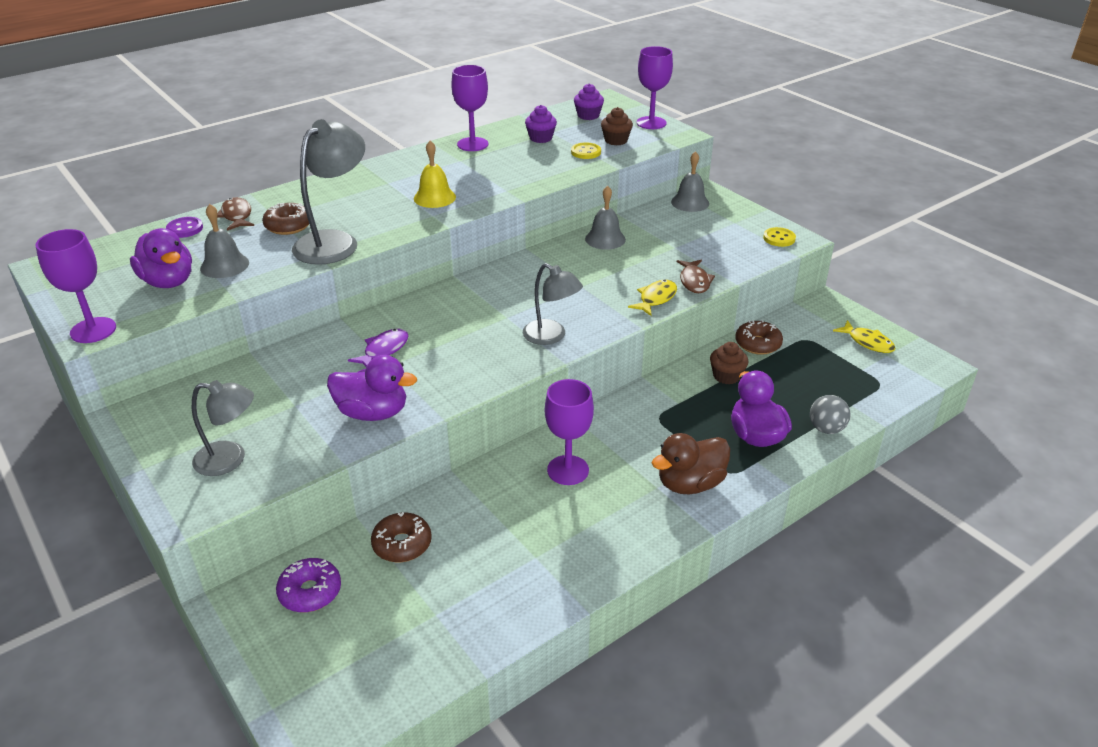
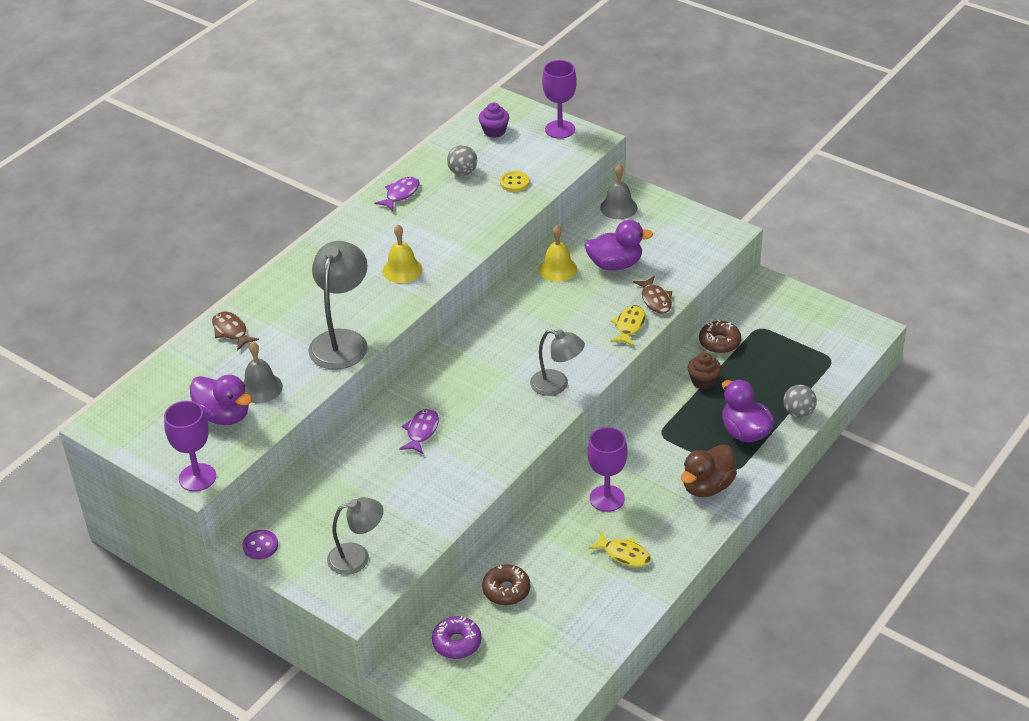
camera: 15 degrees left, 5 degrees up
purple button [166,217,203,238] -> purple button moved to [243,530,278,559]
brown donut [262,203,309,235] -> none
purple duck [327,355,417,421] -> purple duck moved to [584,220,653,270]
purple goblet [451,65,488,151] -> purple fish [374,176,420,211]
purple cupcake [525,105,557,143] -> grey ball [447,145,477,176]
grey bell [585,186,626,250] -> yellow bell [539,225,577,282]
brown cupcake [601,107,633,145] -> none
yellow button [763,227,796,247] -> none
yellow fish [833,320,896,353] -> yellow fish moved to [588,532,651,567]

